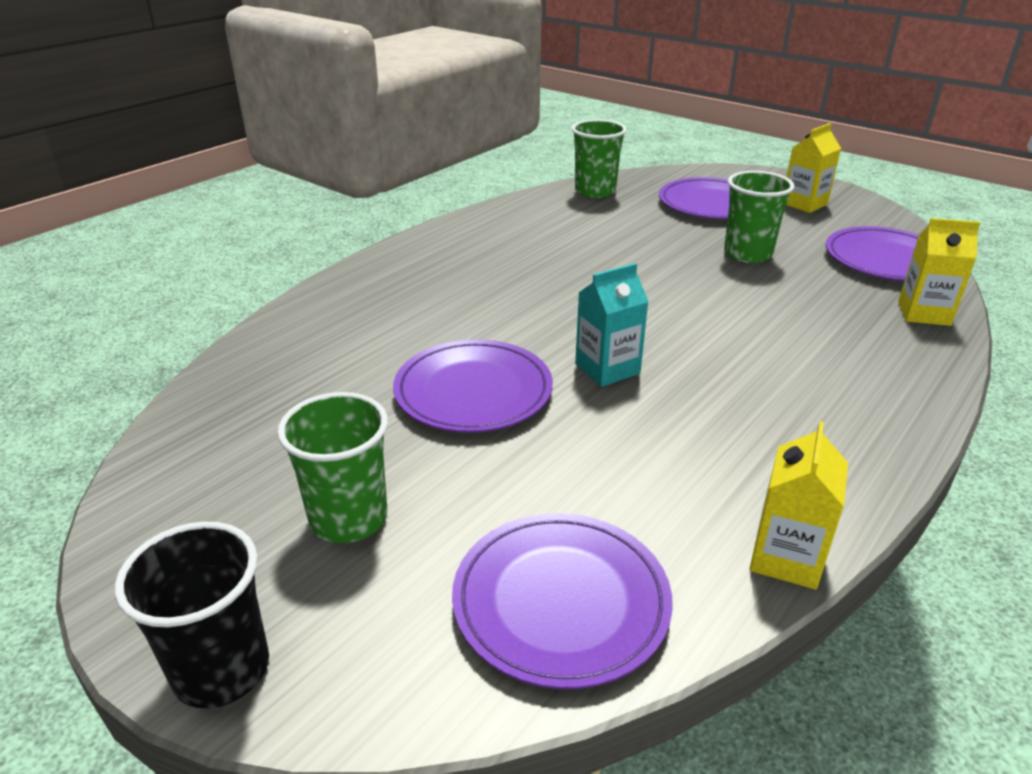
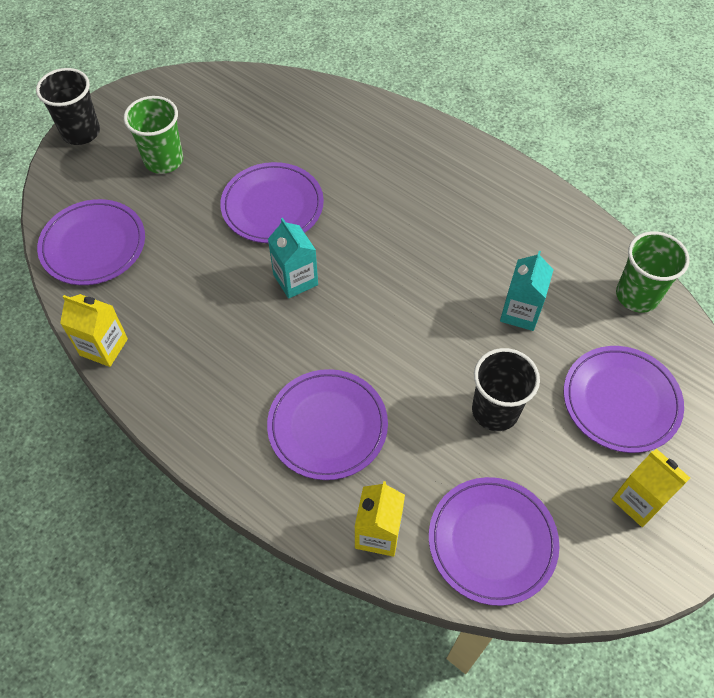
camera: 90 degrees right, 25 degrees up
green cup [724,171,794,263] -> black cup [472,348,540,431]
none -> purple plate [267,369,388,480]
none -> turquoise carton [500,251,554,331]

